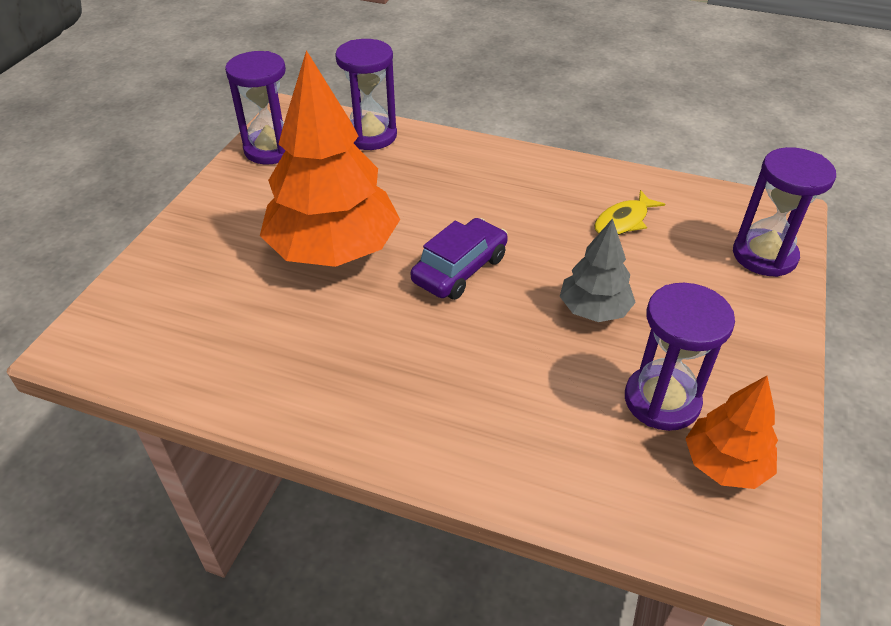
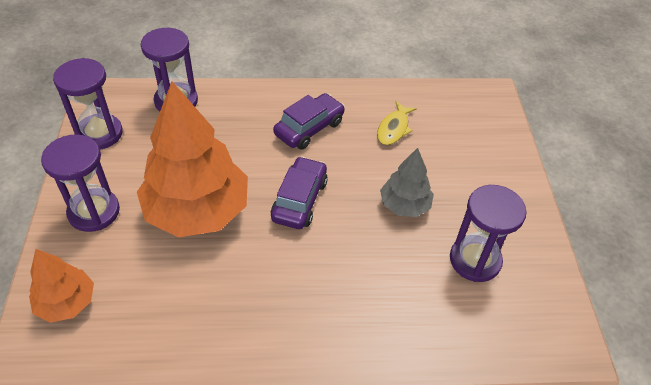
camera: 25 degrees left, 5 degrees up
orange tree [685,376,778,489] -> orange tree moved to [29,249,94,323]
purple hourglass [733,147,836,277] -> purple hourglass moved to [41,134,120,232]
none -> purple car [273,93,345,150]

